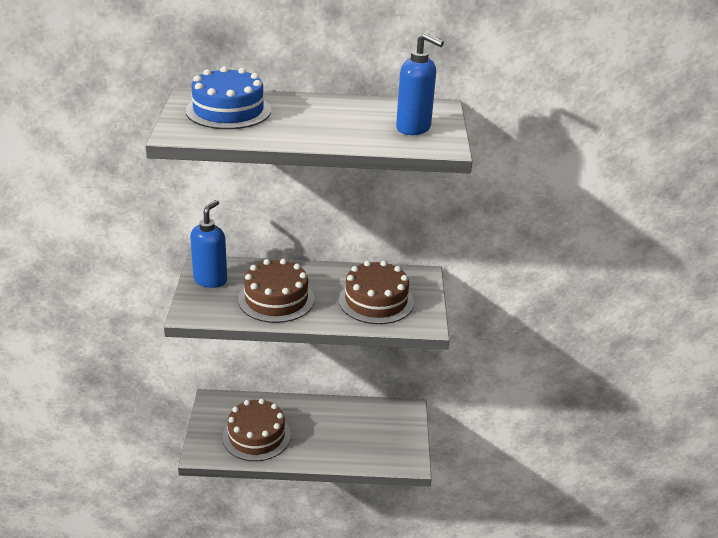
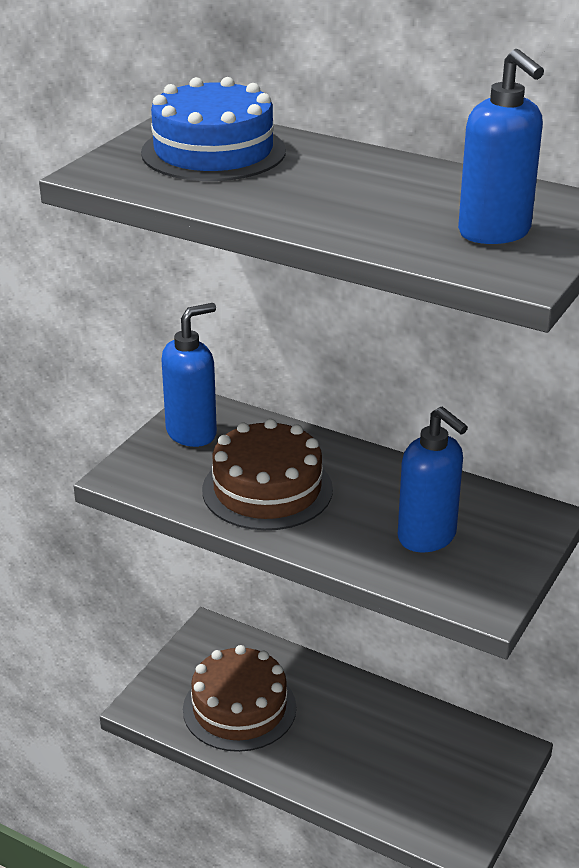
camera: 30 degrees right, 0 degrees up
brown cake [338,260,414,324] -> blue soap dispenser [398,407,468,552]

